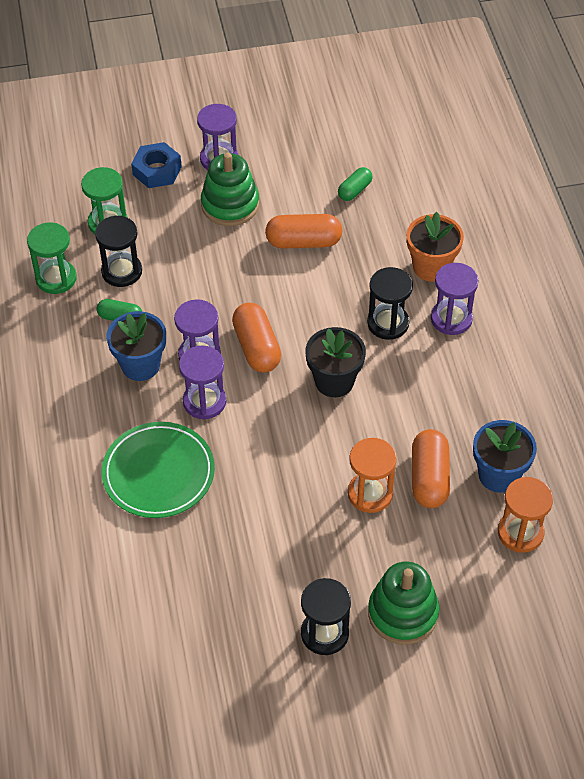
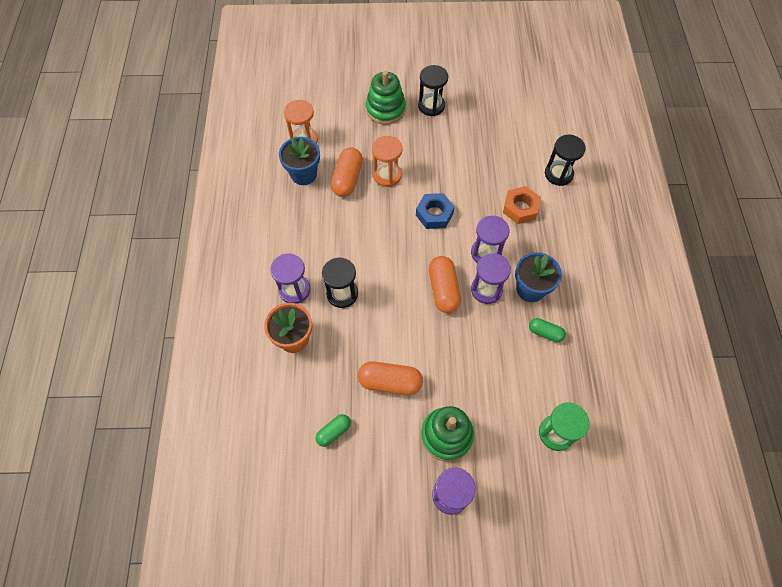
camera: 170 degrees left, 10 degrees up
green hourglass [27,222,77,294] -> none
black hourglass [95,215,142,287] -> black hourglass moved to [545,135,586,186]
green plate [102,422,215,518] -> orange nut [503,186,541,224]
blue nut [131,142,182,188] -> blue nut moved to [416,193,455,229]
black flower pot [305,327,366,397] -> none

